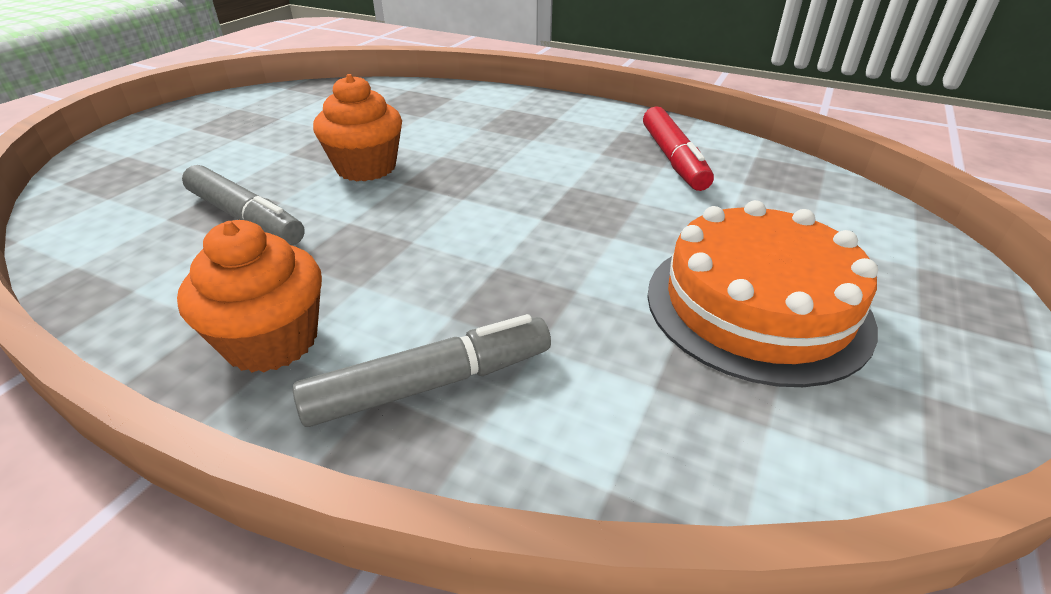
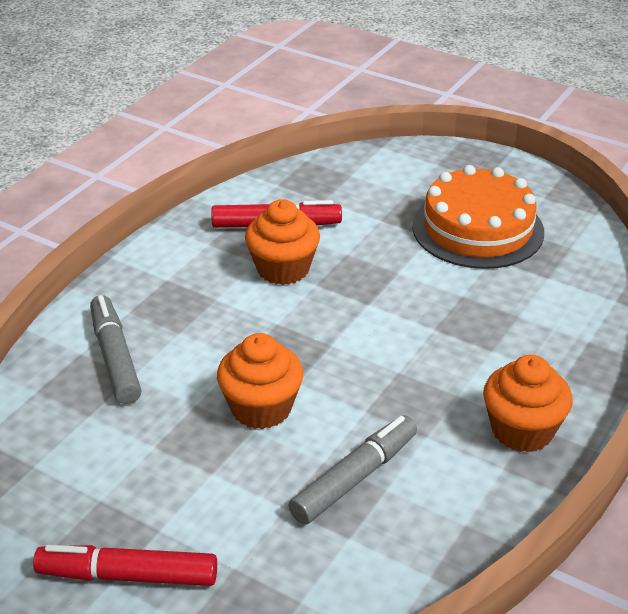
camera: 85 degrees left, 0 degrees up
grey marker [292,314,551,427] -> grey marker moved to [90,295,141,404]
none -> red marker [33,545,217,586]
none -> orange cupcake [245,199,320,285]

